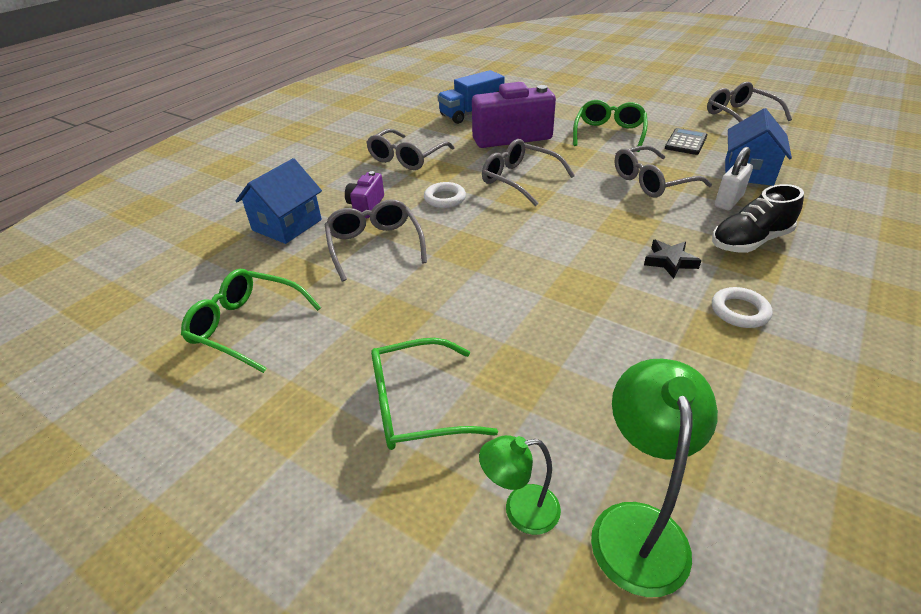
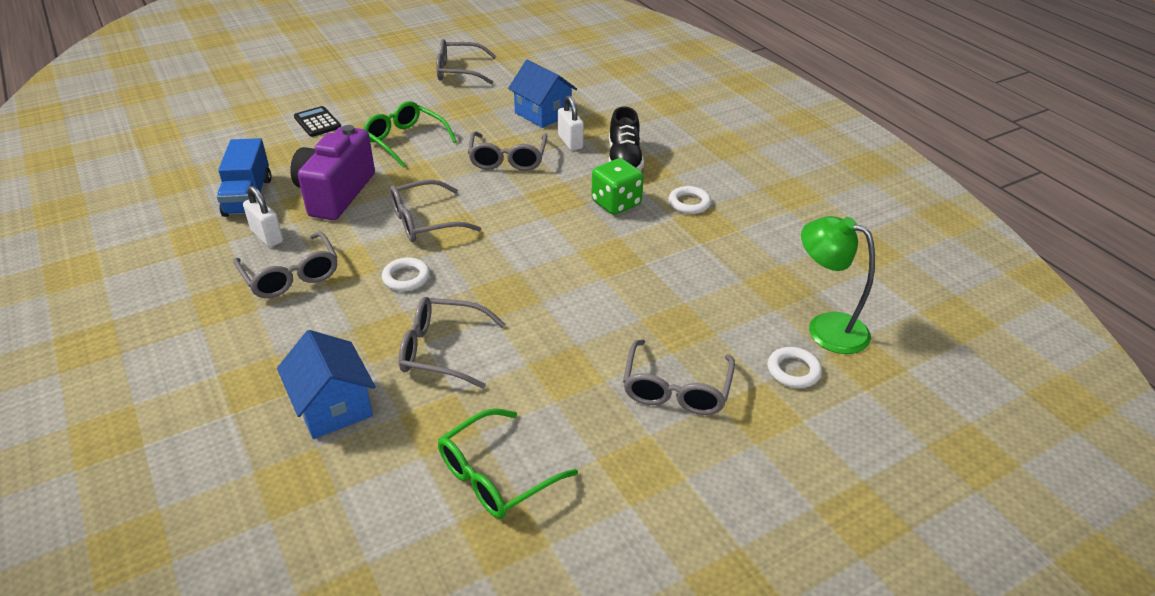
camera: 65 degrees left, 0 degrees up
purple camera [345,171,384,218] -> none
green glasses [371,338,498,450] -> grey glasses [623,339,735,415]
green lamp [479,435,561,535] -> white ring [767,347,822,388]
black star [644,240,702,279] -> green dice [591,158,643,215]
black calculator [665,128,708,155] -> black calculator moved to [294,106,341,137]
none -> white padlock [243,186,283,247]

